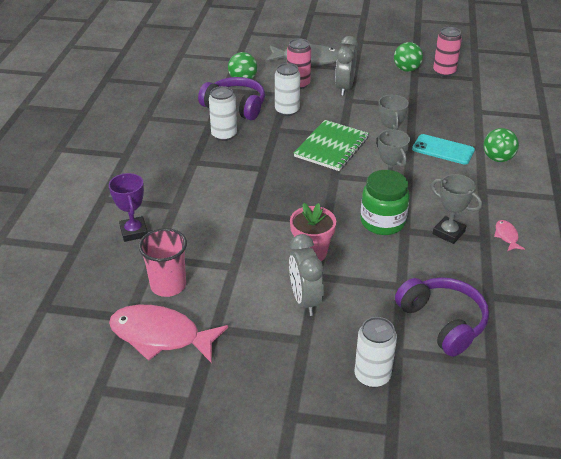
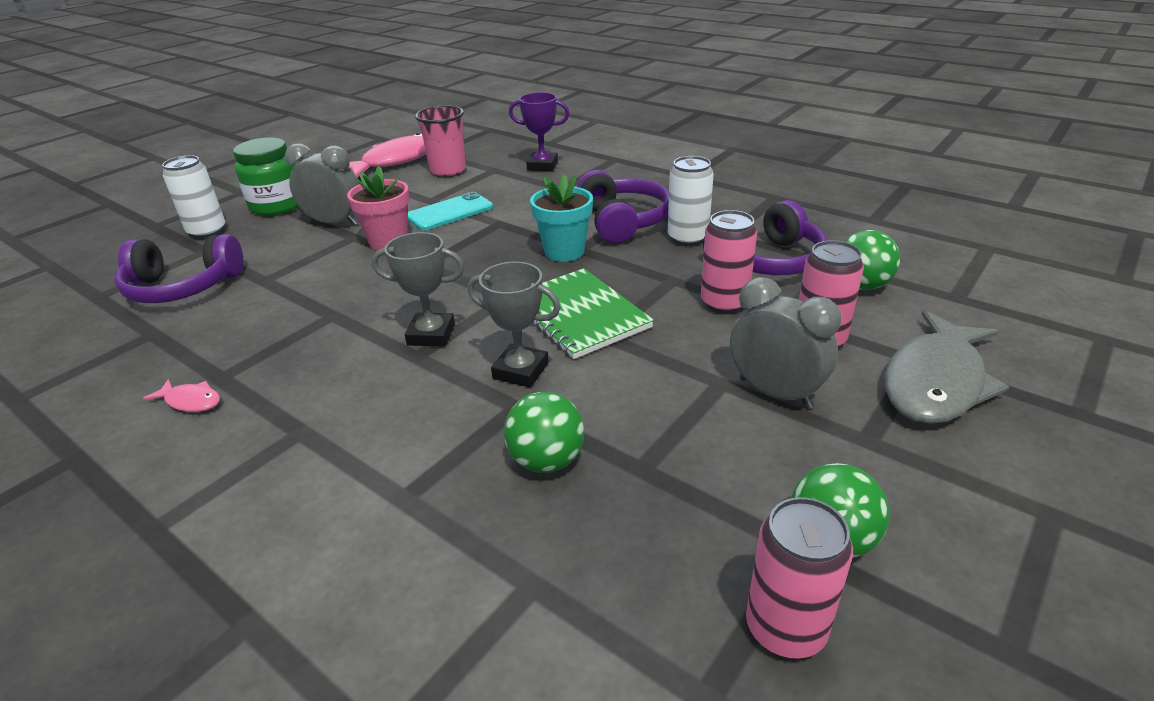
camera: 120 degrees right, 5 degrees down
white can [275,63,300,116] -> pink can [701,210,757,313]
green jar [360,170,410,235] -> green jar moved to [233,137,299,216]
turquoise phone [412,134,475,165] -> turquoise phone moved to [408,192,493,230]
grey trophy [431,174,482,244] -> none
green ball [483,128,519,162] -> green ball moved to [504,392,585,473]
none -> turquoise flower pot [530,175,593,262]
none -> purple headphones [577,170,669,243]

